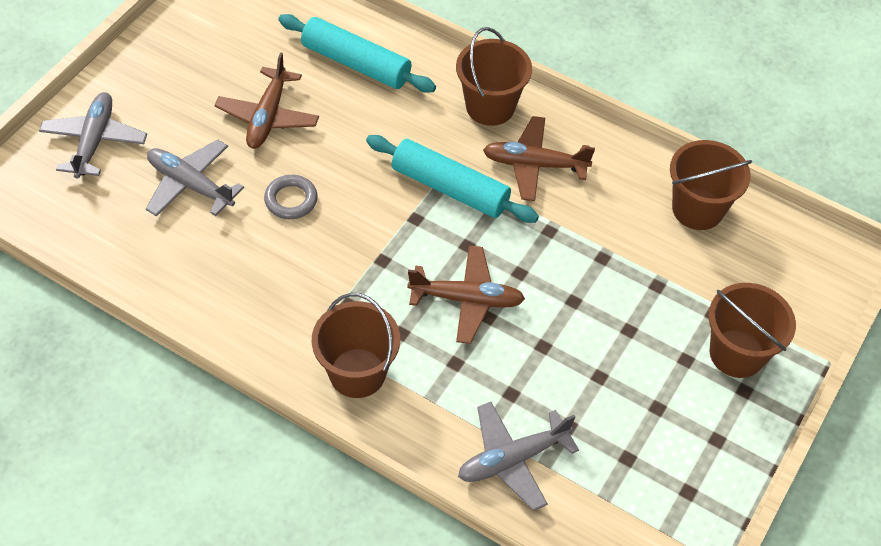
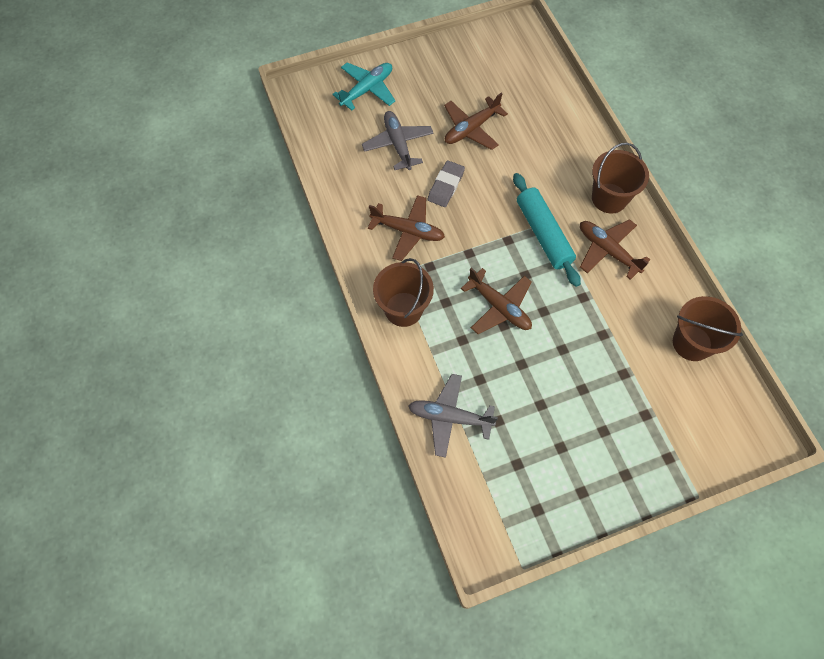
camera: 40 degrees right, 10 degrees up
grey plane [39,92,147,179] -> turquoise plane [332,62,396,110]
grey ring [264,175,318,219] -> grey eraser [428,160,465,207]
turquoise rolling pin [278,14,436,93] -> none
brown bucket [708,283,796,378] -> none
none -> brown plane [368,195,445,261]

